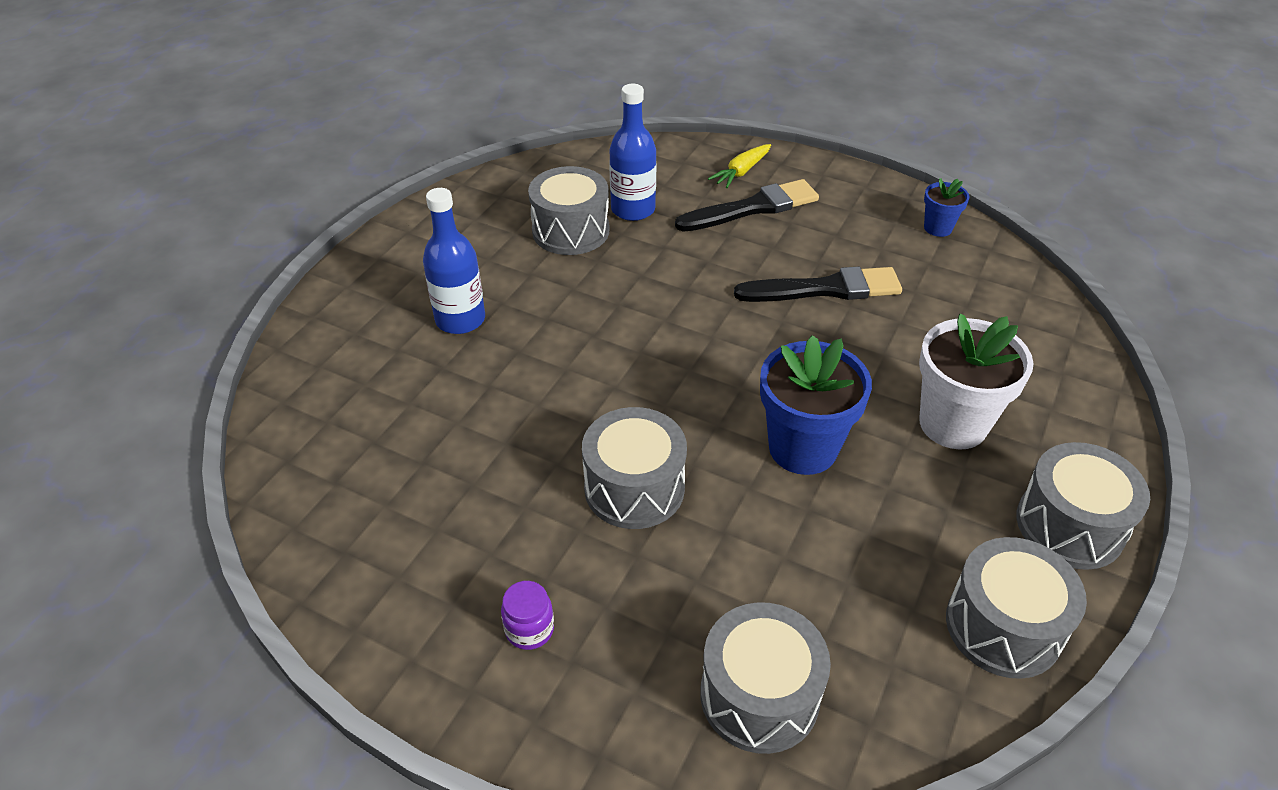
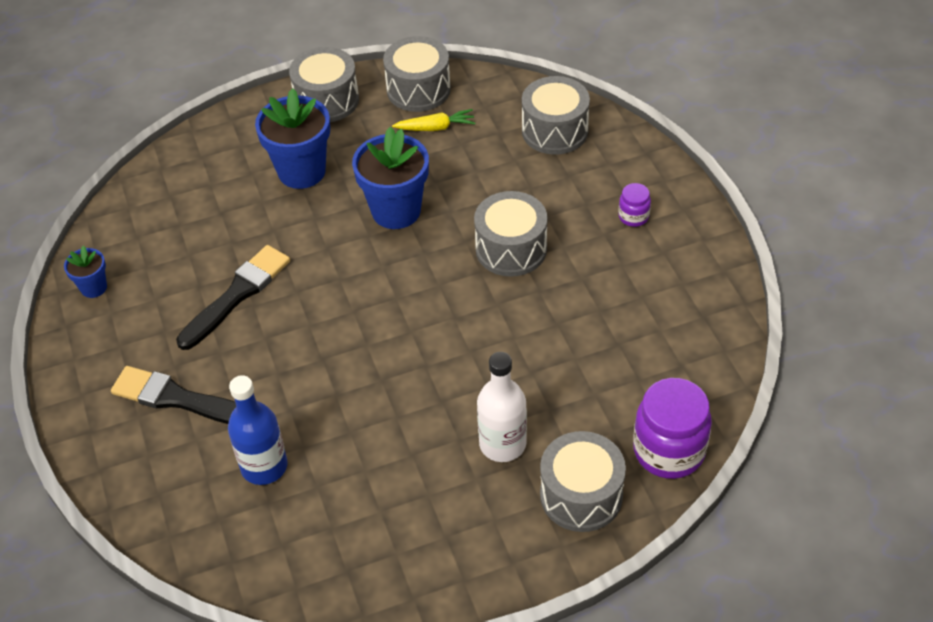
camera: 135 degrees left, 5 degrees up
blue bottle [423,188,485,334] -> white bottle [477,352,527,462]
grey drum [528,166,609,255] -> grey drum moved to [540,431,626,532]
yellow carrot [708,144,771,188] -> yellow carrot moved to [392,109,476,131]
black brush [734,267,902,302] -> black brush turned 90 degrees clockwise [176,245,290,350]
white flower pot [919,314,1034,449] -> blue flower pot [255,88,330,189]
none -> purple jar [633,378,712,479]

